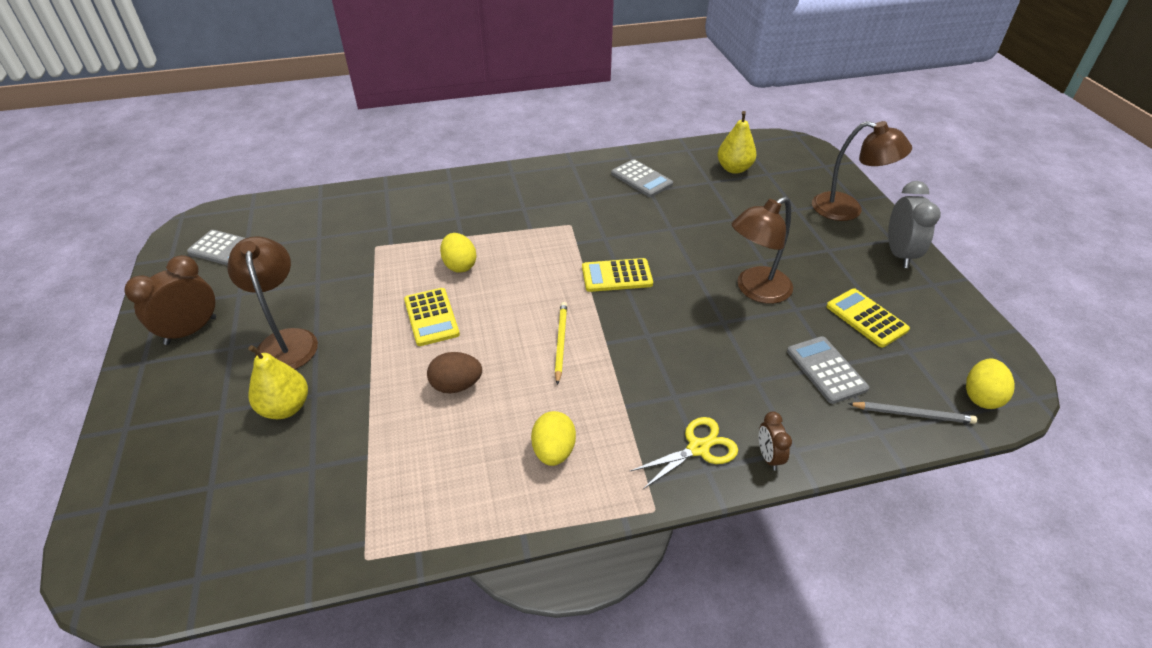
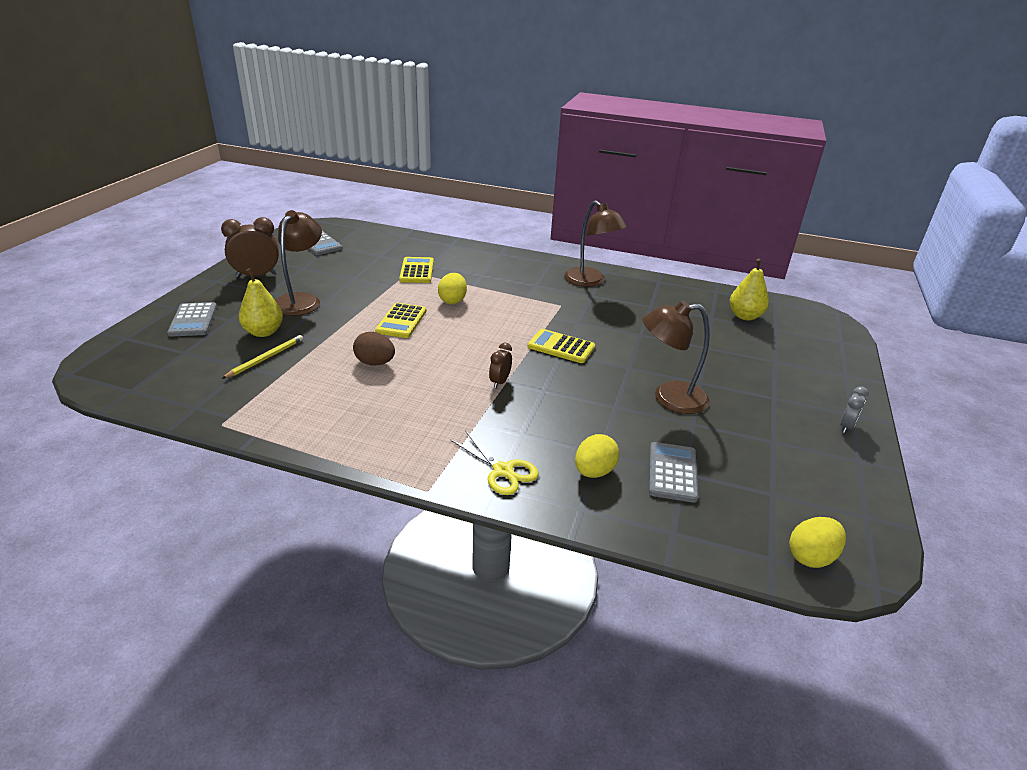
camera: 30 degrees right, 10 degrees down
yellow egg [531,411,576,466] -> yellow egg moved to [575,434,619,478]
yellow pencil [555,302,567,385] -> yellow pencil moved to [222,335,303,379]
grey calculator [611,159,673,197] -> grey calculator moved to [167,302,217,337]
yellow scissors [629,417,738,490] -> yellow scissors turned 45 degrees clockwise [450,431,539,495]
brown clock [759,411,792,471] -> brown clock moved to [489,343,512,388]
brown lamp [812,121,912,221] -> brown lamp moved to [564,200,627,287]
yellow calculator [826,288,910,348] -> yellow calculator moved to [399,257,434,283]
grey pencil [848,402,977,424] -> none
grey clock [888,181,941,268] -> grey clock [840,386,869,433], size x0.54

